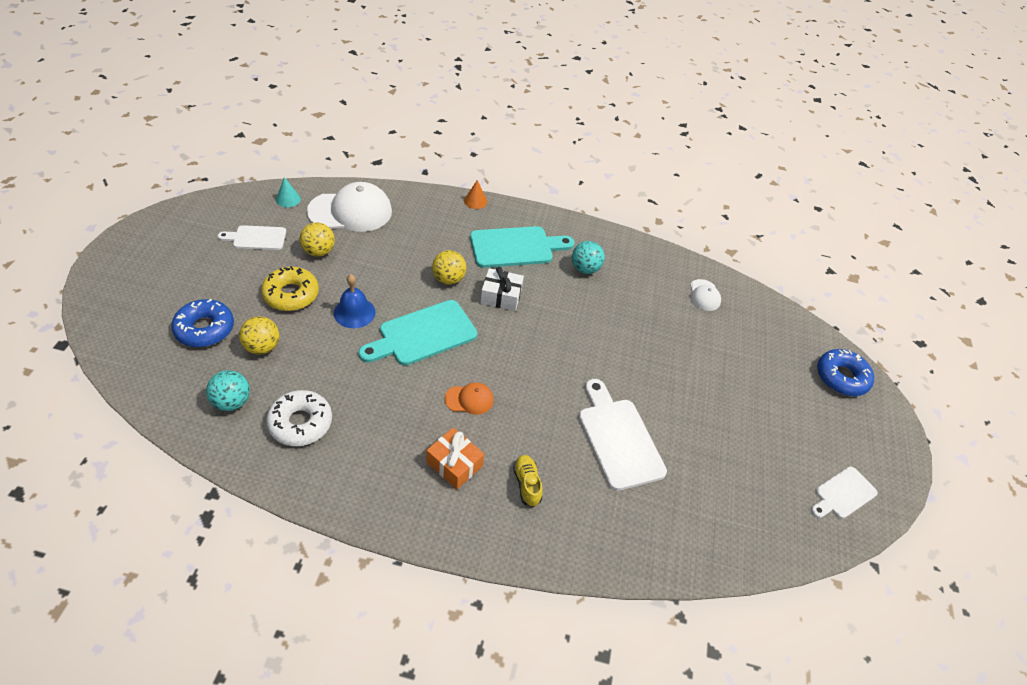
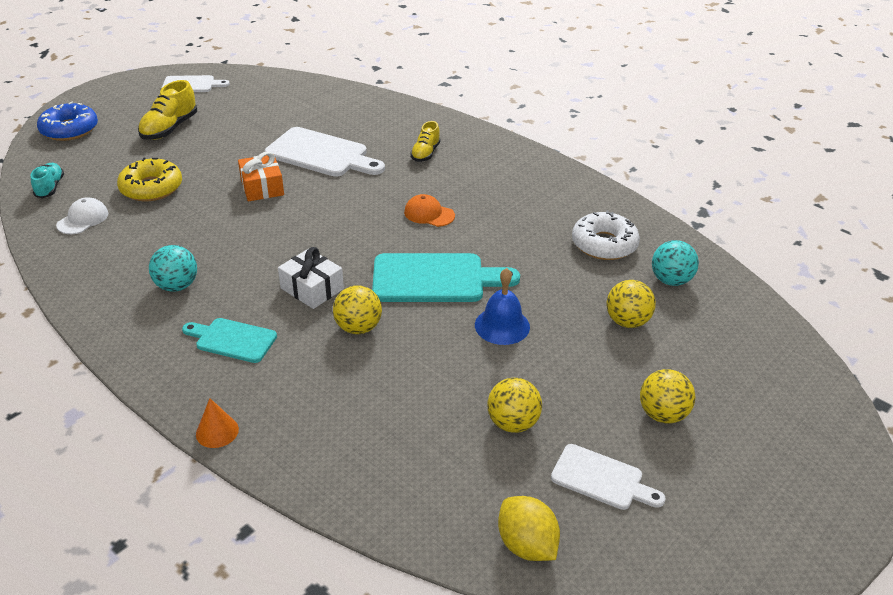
camera: 145 degrees left, 10 degrees down
blue donut [171,299,234,347] -> none
yellow donut [261,266,319,311] -> yellow donut moved to [117,158,182,201]
turquoise cone [276,177,301,207] -> yellow lemon [498,496,560,561]
white cap [307,182,392,232] -> none
orange gift [426,428,484,489] -> orange gift moved to [238,152,284,201]
turquoise cutting board [470,226,575,268] -> turquoise cutting board [182,318,277,363], size x0.60
white cutting board [579,379,667,491] -> white cutting board turned 75 degrees counterclockwise [265,127,385,177]
none -> turquoise shoe [30,163,64,198]
none -> yellow shoe [138,80,197,140]
none -> yellow ball [640,369,696,424]

